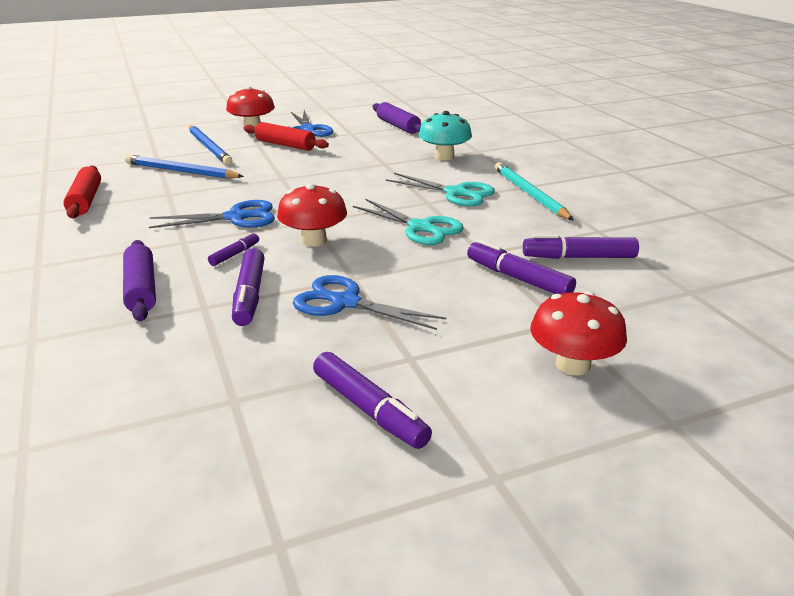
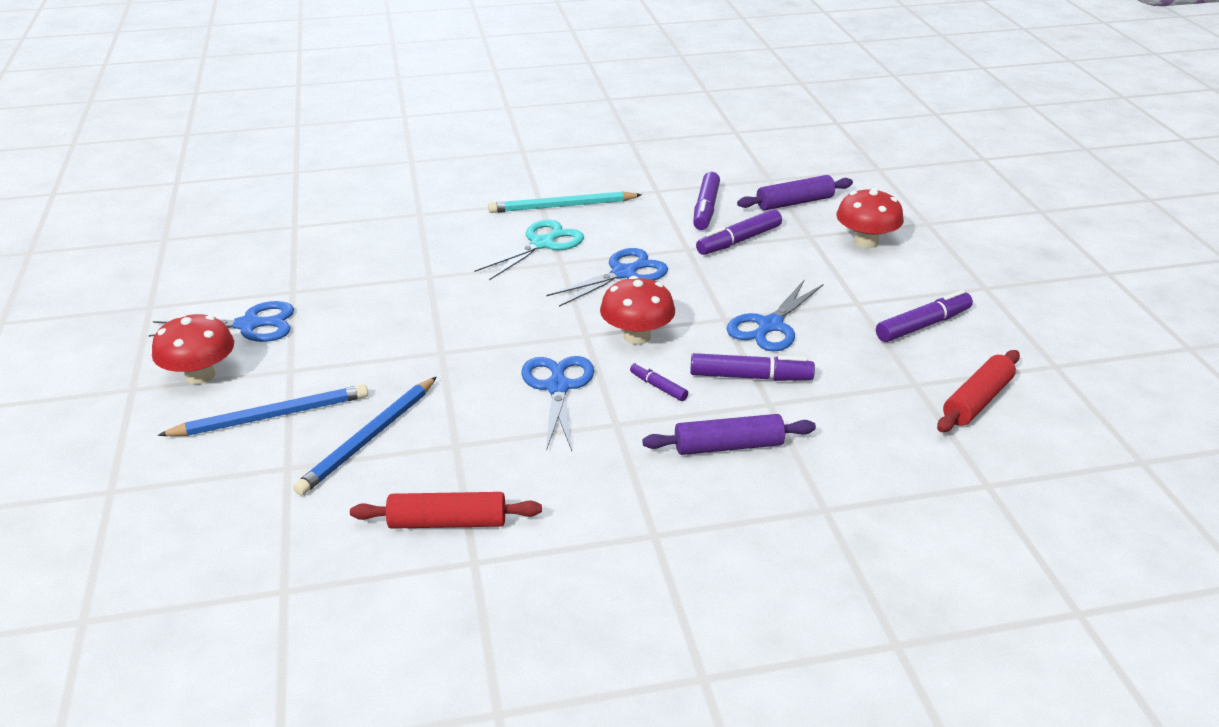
camera: 80 degrees left, 5 degrees up
red rolling pin [244,122,329,151] -> red rolling pin moved to [937,350,1020,432]
turquoise scissors [353,199,464,245] -> blue scissors [546,248,668,307]
purple rolling pin [373,102,421,134] -> purple rolling pin moved to [737,175,853,210]
turquoise mushroom [419,111,472,161] -> none

